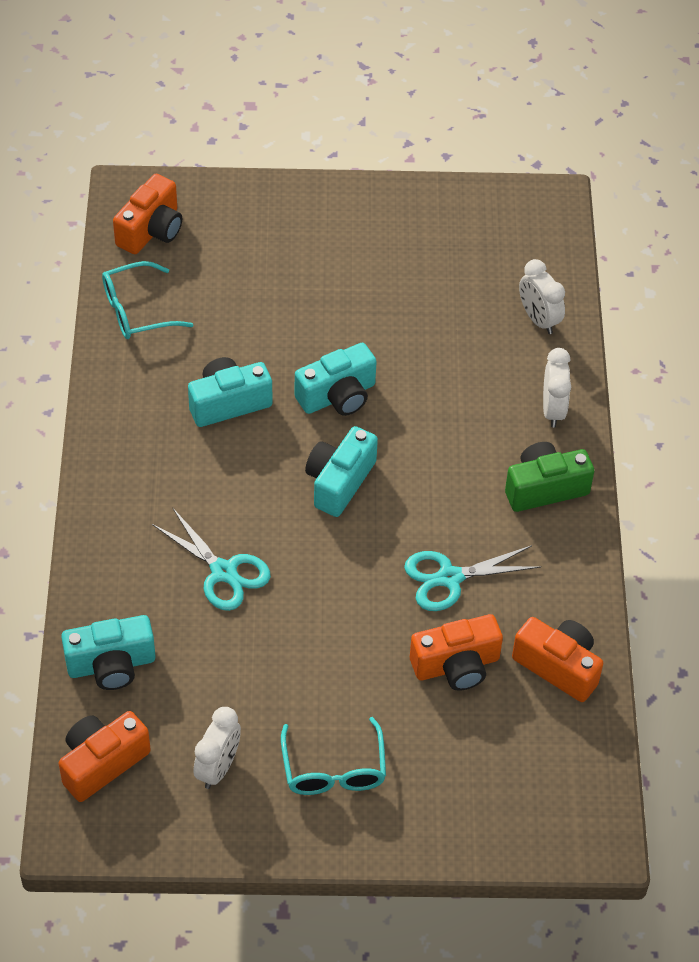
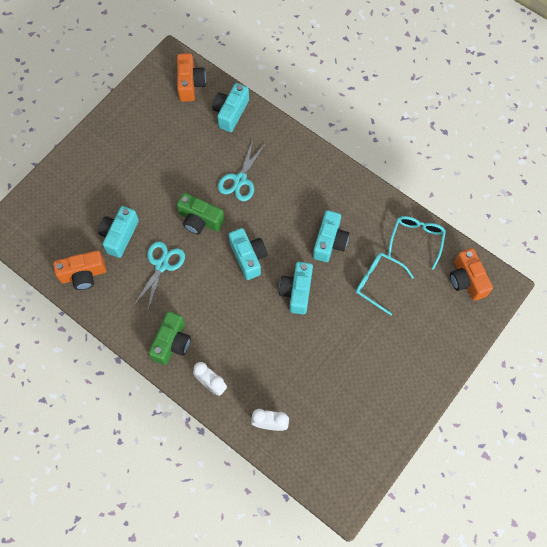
camera: 130 degrees right, 15 degrees up
turquoise scissors [152,507,271,611] -> turquoise scissors turned 60 degrees counterclockwise [218,139,266,201]
white clock [193,707,241,789] -> none
turquoise glasses [281,717,386,795] -> turquoise glasses moved to [356,253,414,315]
orange camera [410,614,503,691] -> turquoise camera [98,206,139,258]
none -> green camera [177,193,225,234]

